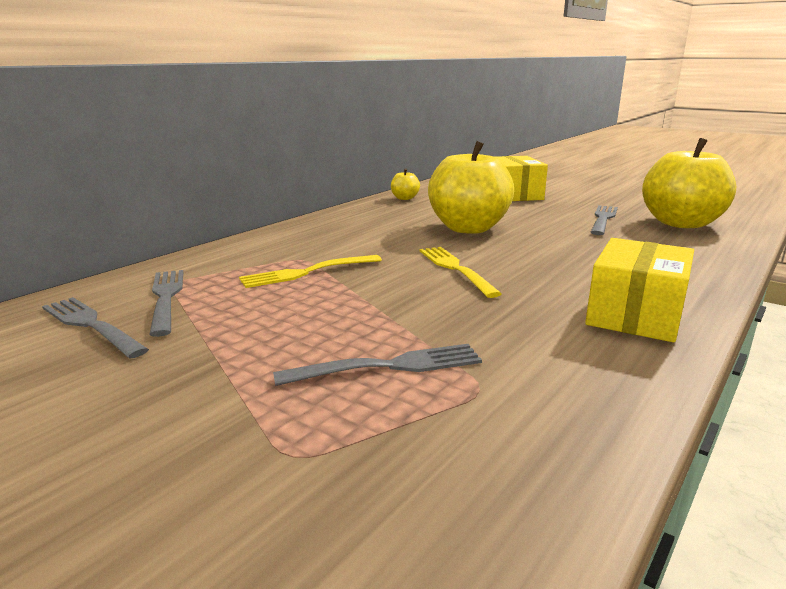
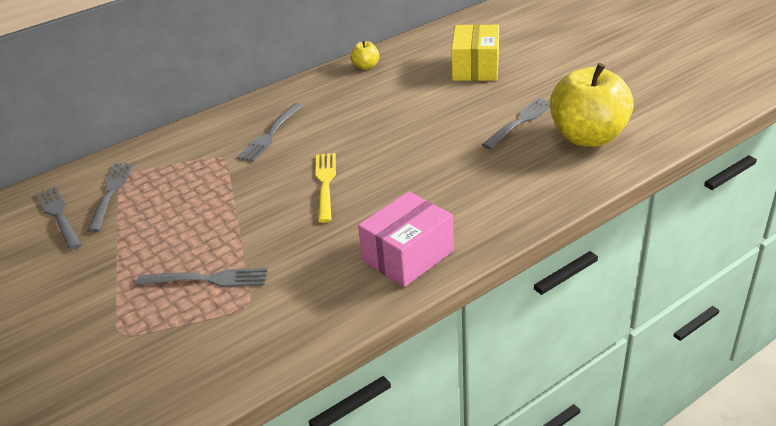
camera: 20 degrees right, 15 degrees up
yellow fork [239,255,382,288] -> none
yellow apple [428,141,514,234] -> none
yellow box [585,238,694,342] -> pink box [358,191,454,287]
none -> grey fork [237,103,303,162]

